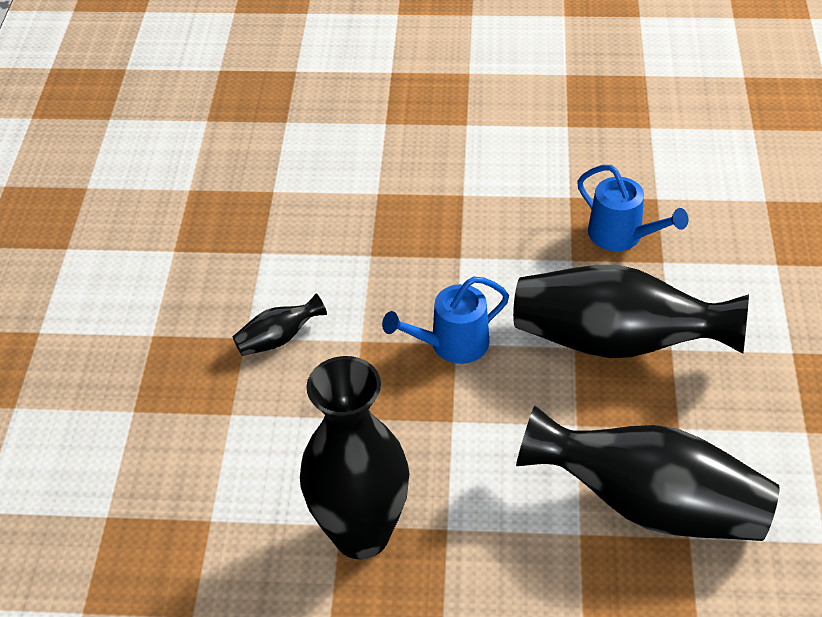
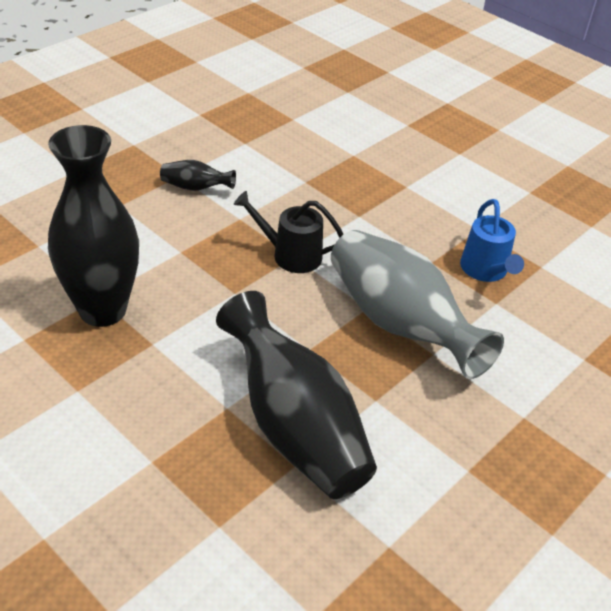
camera: 35 degrees right, 5 degrees down
blue watering can [382,277,509,364] -> black watering can [234,191,343,273]
black vase [513,265,749,358] -> grey vase [331,230,504,379]

